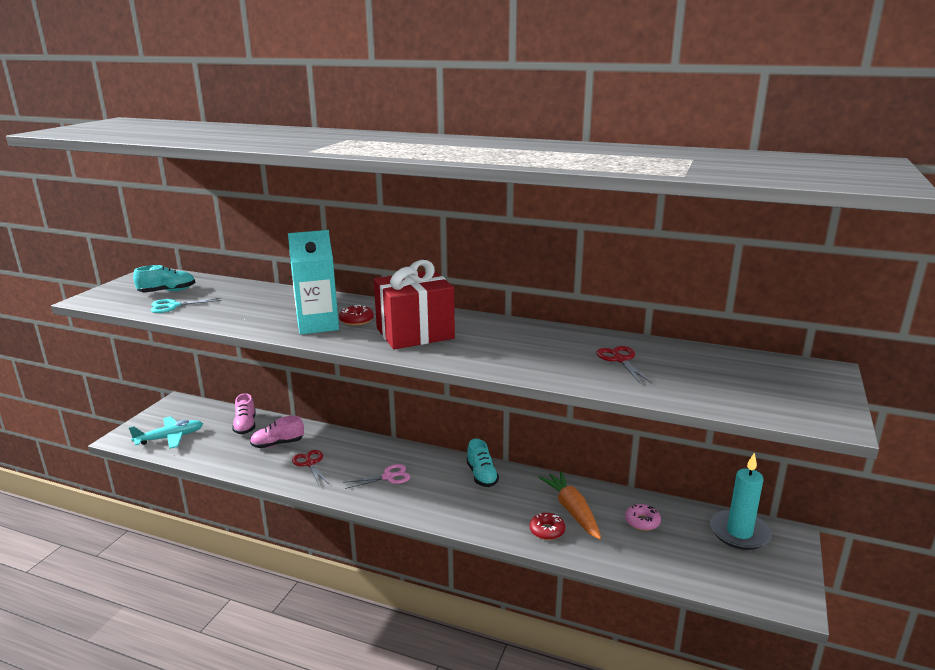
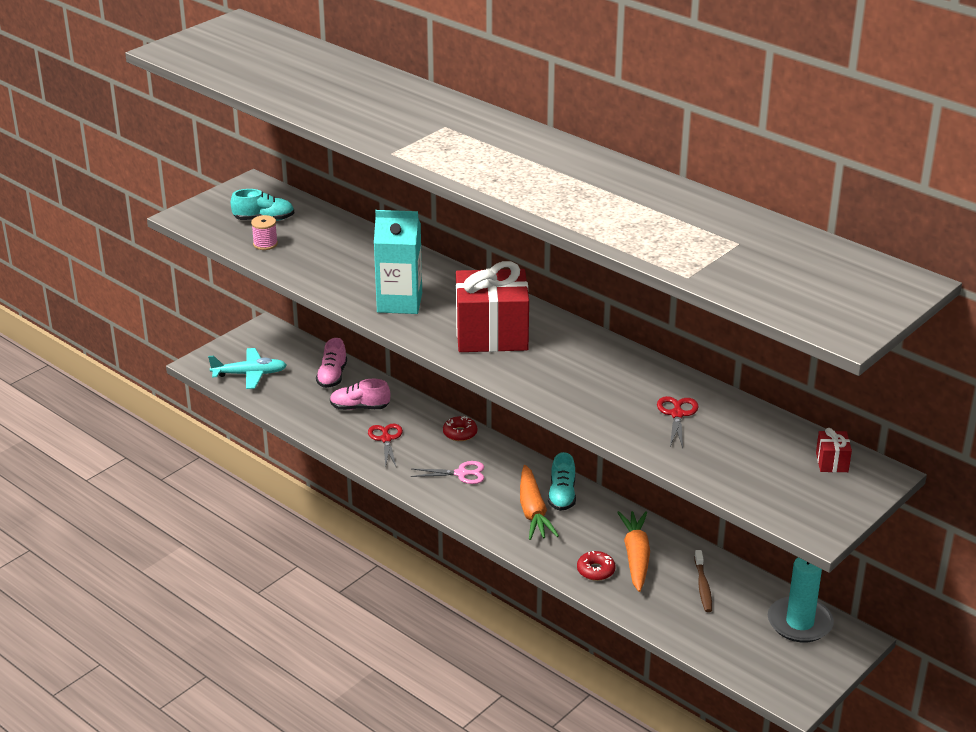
camera: 20 degrees right, 10 degrees up
turquoise scissors [151,298,221,313] -> pink spool [251,215,278,250]
red donut [339,305,374,326] -> red donut moved to [443,416,477,441]
pink donut [625,504,661,531] -> brown toothbrush [694,550,712,612]
none -> orange carrot [520,465,559,540]
none -> red gift [816,428,852,472]

